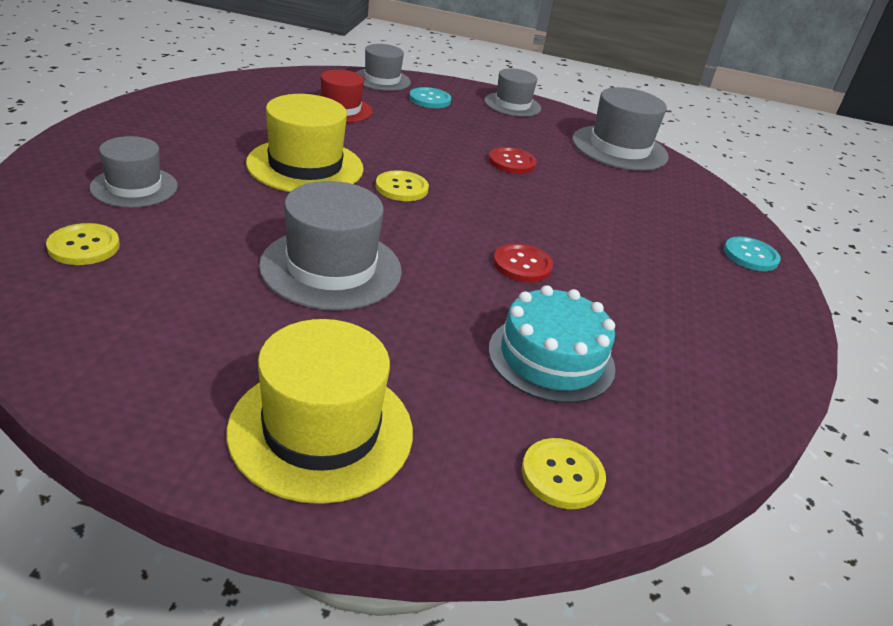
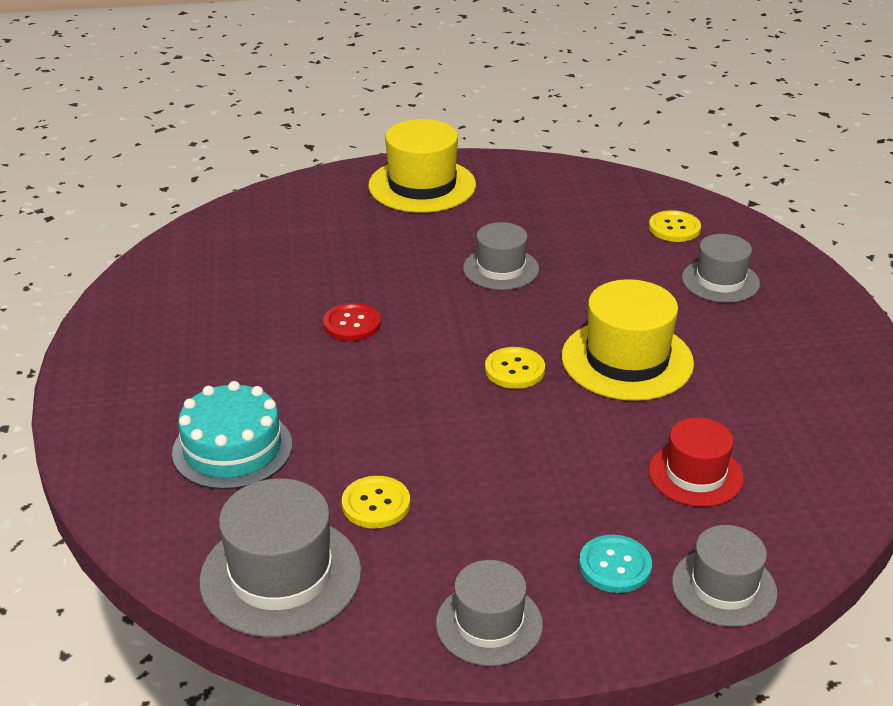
camera: 165 degrees right, 0 degrees up
grey hat [259,181,402,310] -> grey hat [463,222,539,290], size x0.64
turquoise cake [488,285,616,403] -> turquoise cake moved to [172,381,292,490]
red button [489,147,537,174] -> none
yellow button [522,438,606,509] -> yellow button moved to [342,476,410,528]
turquoise button [724,236,781,271] -> none

